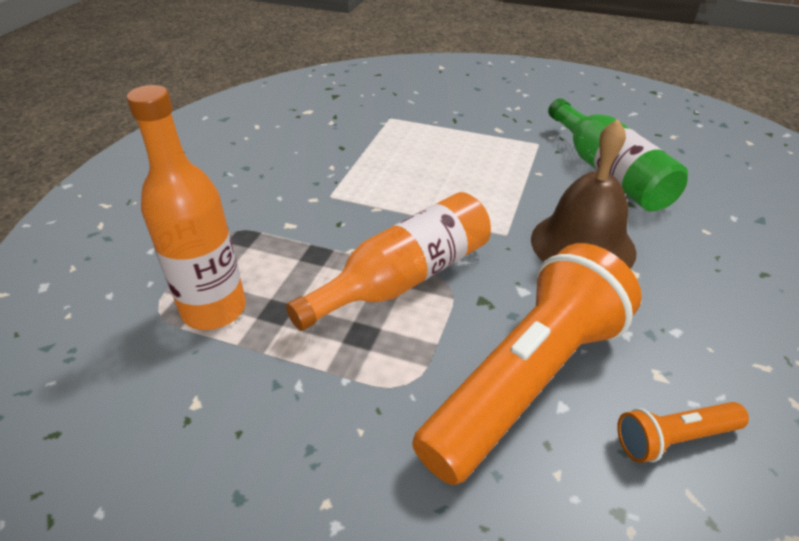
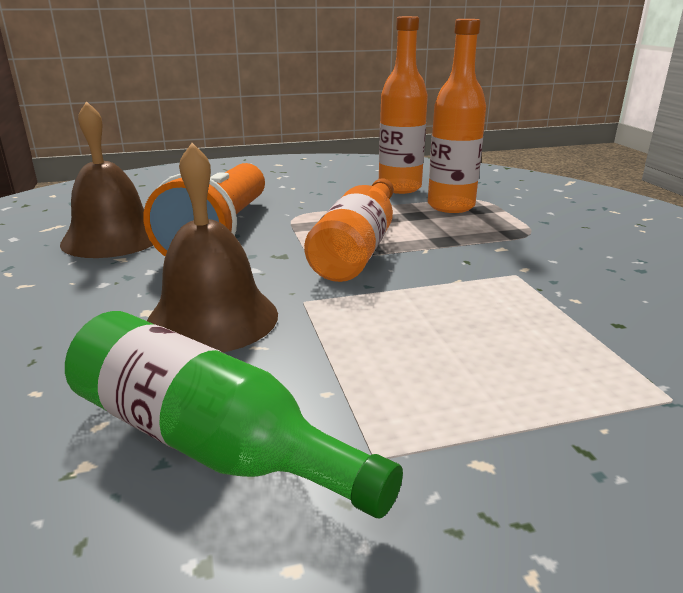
camera: 145 degrees right, 15 degrees down
orange flashlight [617,402,749,463] -> brown bell [60,101,153,258]
none -> orange bottle [379,16,428,194]

